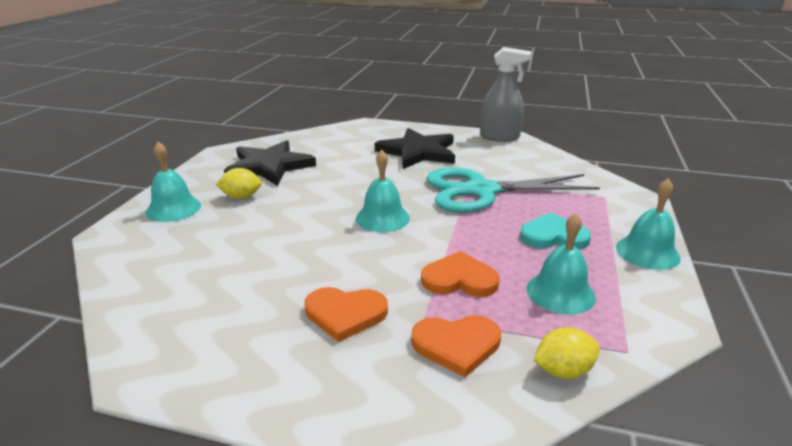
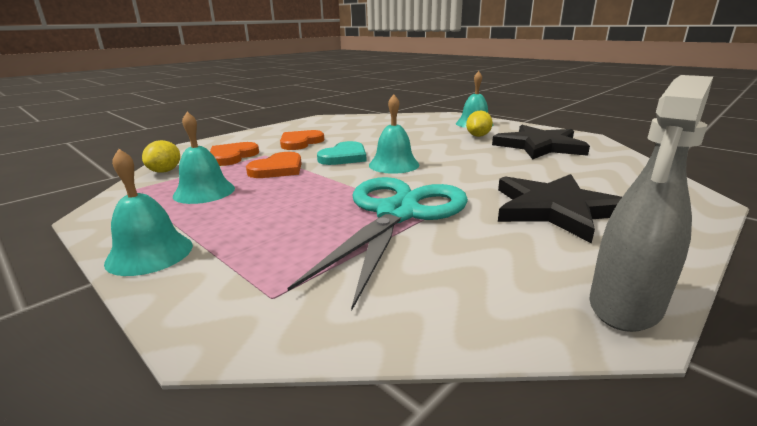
camera: 120 degrees right, 5 degrees down
turquoise heart [520,213,591,249] -> turquoise heart moved to [317,141,366,165]

